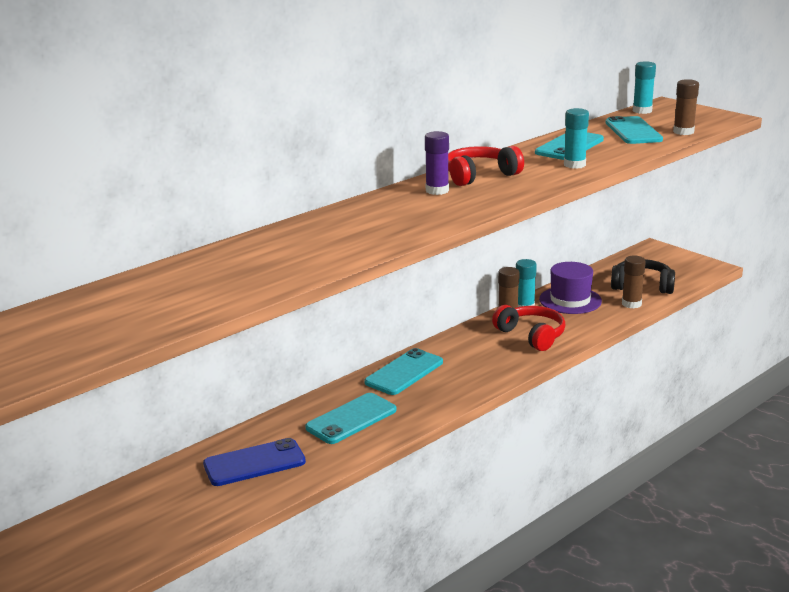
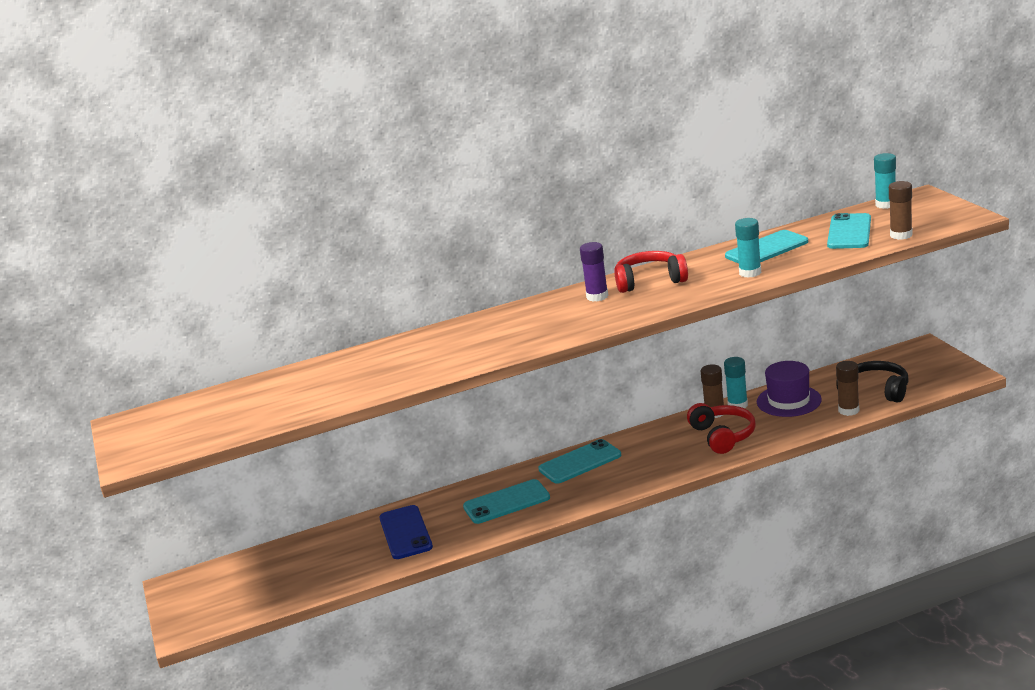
camera: 25 degrees right, 0 degrees up
blue phone [203,438,306,486] -> blue phone turned 75 degrees clockwise [379,505,433,559]

